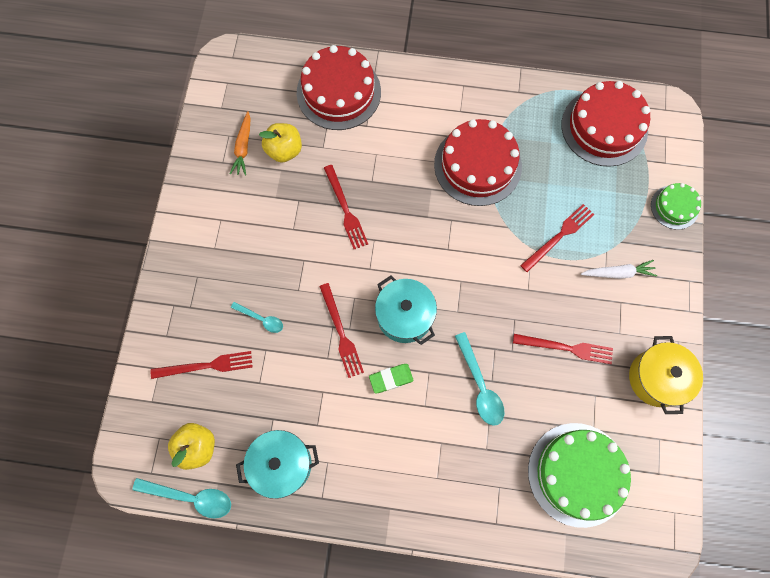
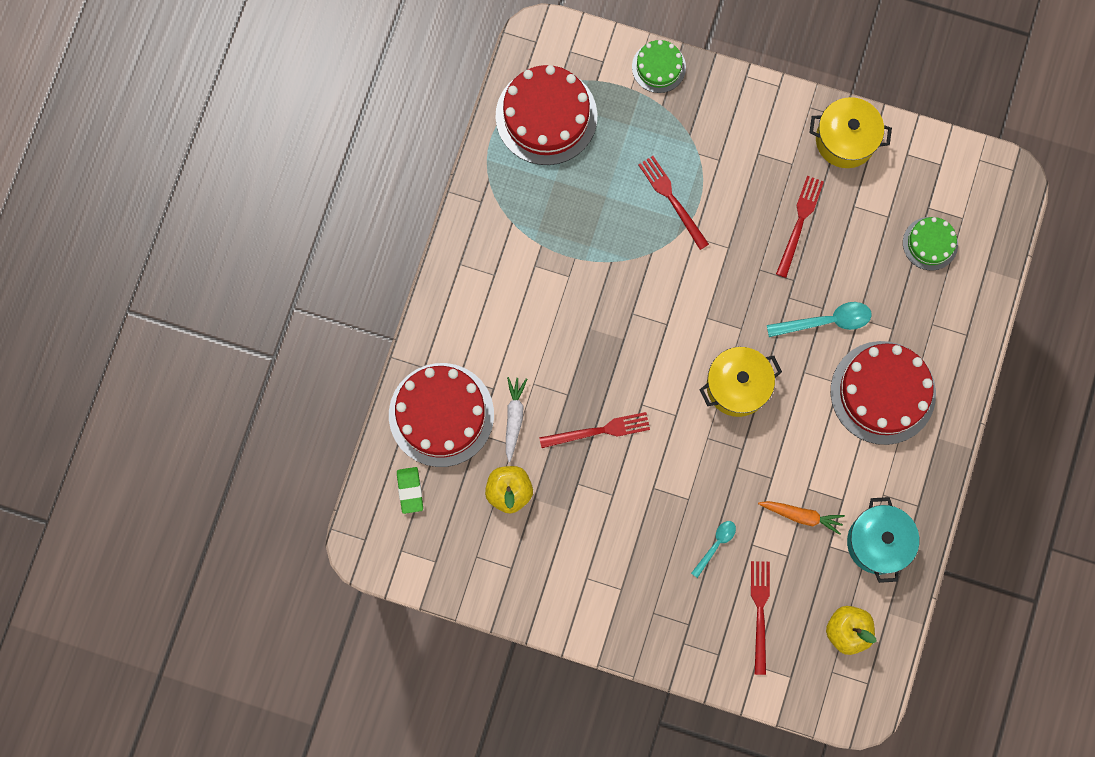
camera: 80 degrees left, 5 degrees up
turquoise spoon [132,478,231,519] -> none
orange carrot [230,111,251,176] -> orange carrot moved to [758,501,845,535]
red fork [319,283,364,378] -> none
green eraser [369,364,414,393] -> green eraser moved to [397,467,423,514]
turquoise pot [375,275,437,345] -> yellow pot [700,347,782,417]
red cake [434,119,522,206] -> red cake moved to [831,341,936,445]
green cake [528,423,631,528] -> green cake [903,217,958,270], size x0.53
white carrot [581,260,657,279] -> white carrot moved to [506,377,527,462]

